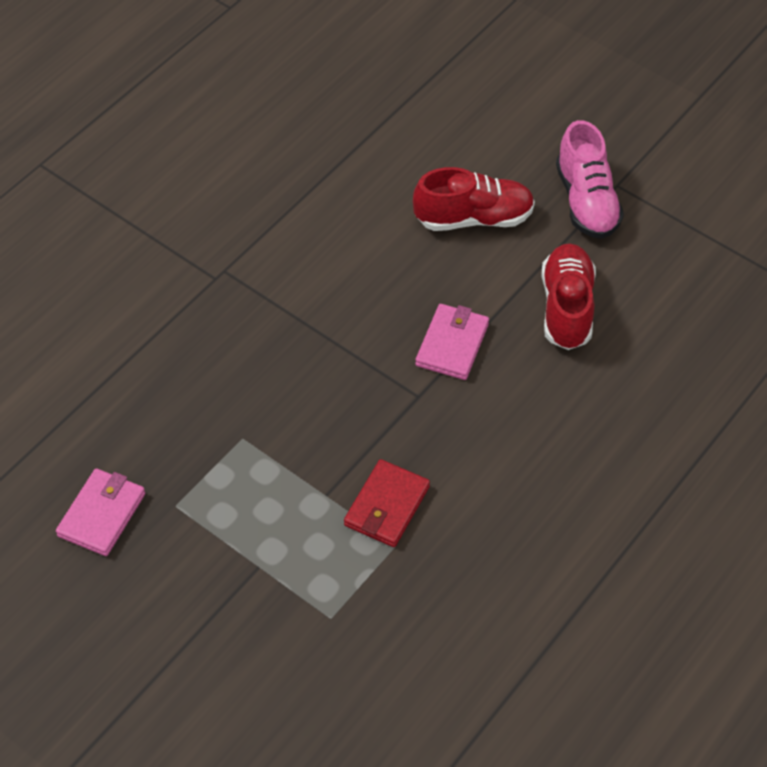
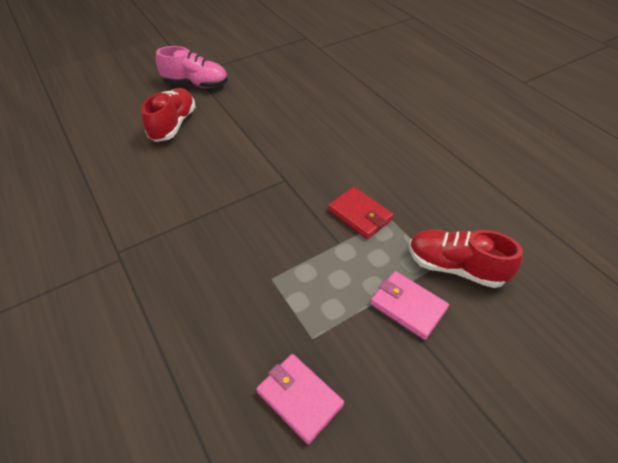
camera: 70 degrees left, 5 degrees down
pink wallet [415,304,489,380] -> pink wallet moved to [370,271,449,340]
red shoe [541,243,596,350] -> red shoe moved to [409,229,523,288]

